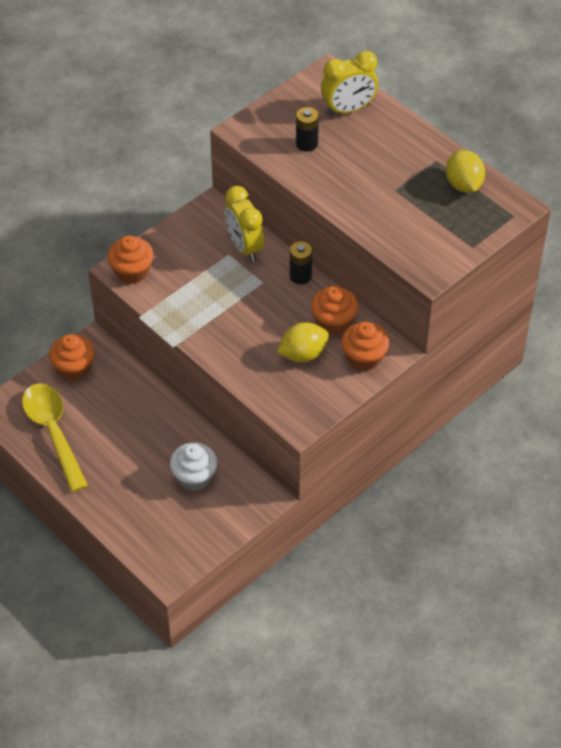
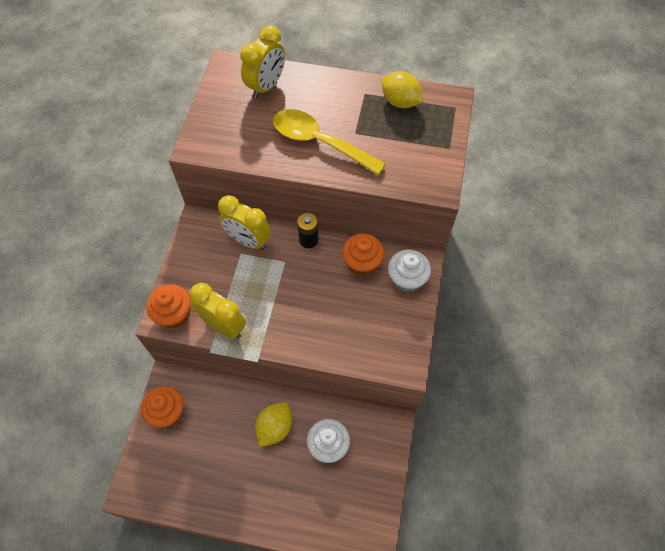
camera: 35 degrees left, 10 degrees up
yellow spoon [22,383,88,492] -> yellow spoon moved to [273,109,386,175]
yellow lemon [277,322,329,362] -> yellow lemon moved to [255,402,292,447]
black battery [296,107,319,152] -> none
orange cupcake [341,322,389,371] -> white cupcake [388,250,431,292]
none -> yellow clock [189,283,246,339]

